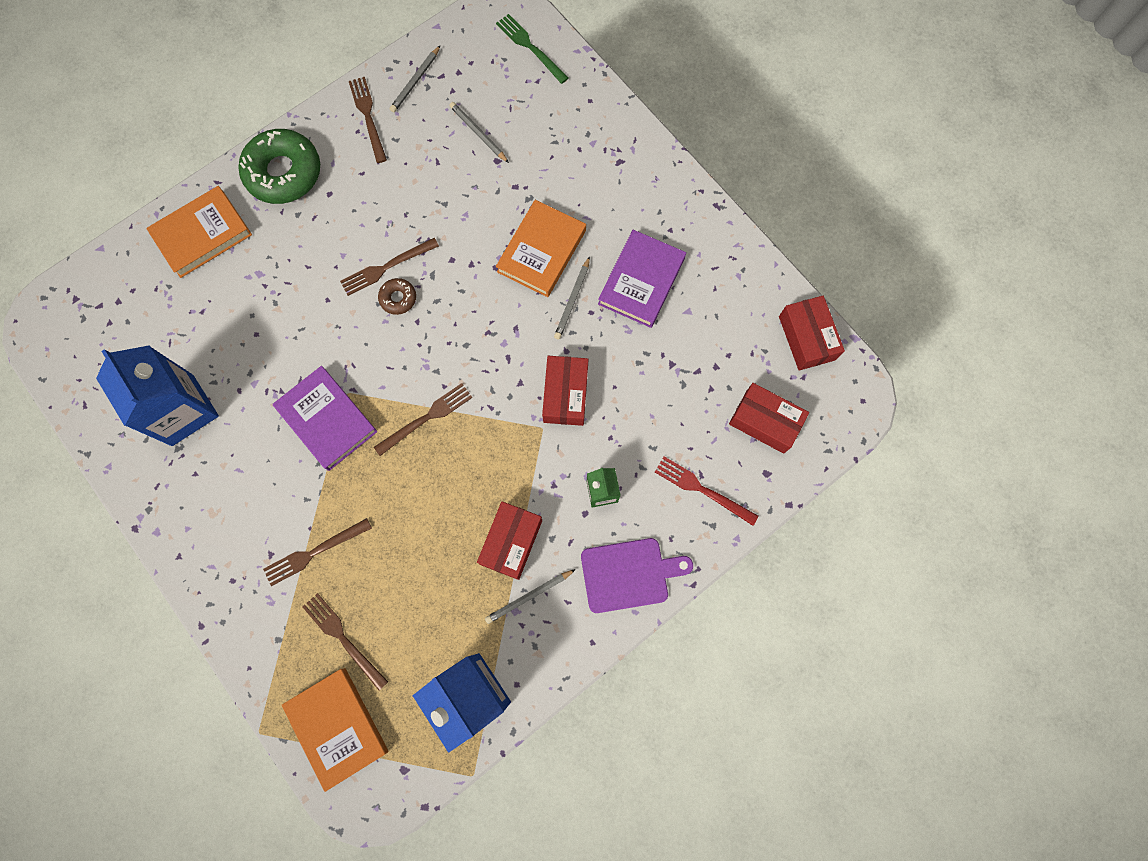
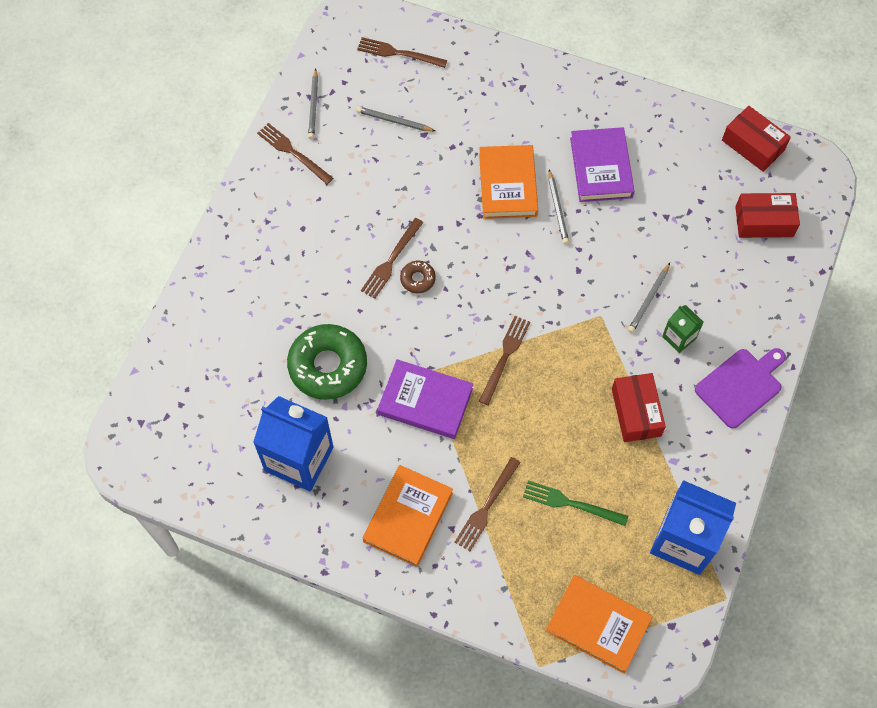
camera: 30 degrees left, 10 degrees down
orange book [146,186,252,278] -> orange book moved to [363,465,453,567]
green donut [239,129,320,204] -> green donut moved to [287,324,367,400]
brown fork [303,593,388,690] -> brown fork moved to [357,37,447,68]
grey pencil [485,569,576,624] -> grey pencil moved to [628,263,670,333]
green fork [496,14,569,84] -> green fork moved to [523,481,628,526]
red box [542,356,588,426] -> none
red fork [655,456,759,526] -> none

